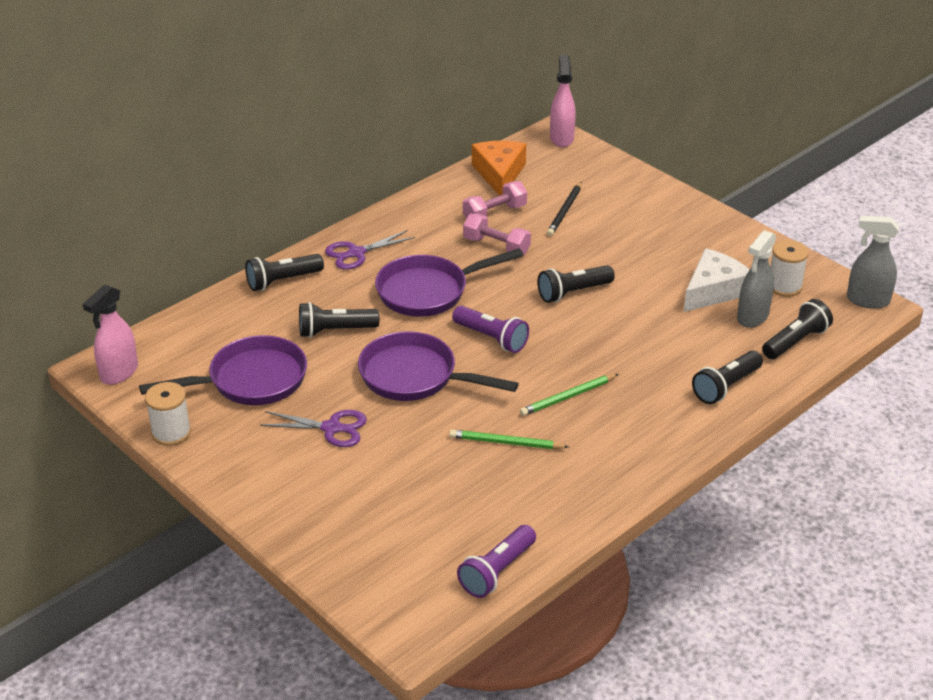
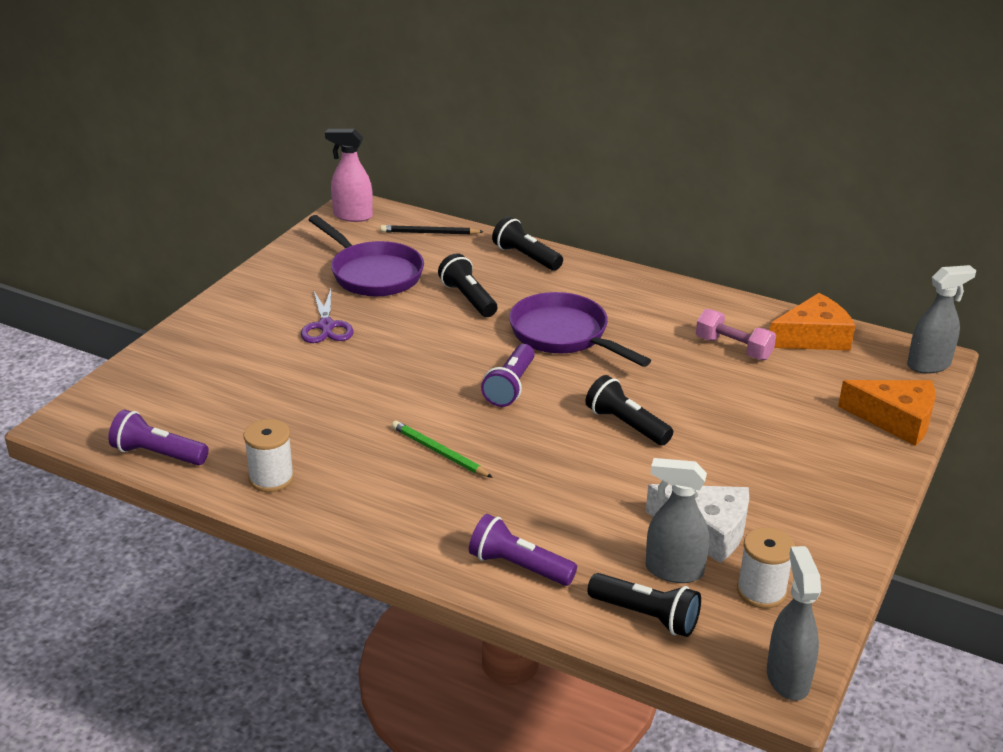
camera: 70 degrees right, 5 degrees down
white spool [145,382,191,446] -> white spool moved to [244,419,294,492]
purple scissors [325,230,415,270] -> none
purple pan [358,331,519,401] -> none
green pencil [449,429,569,449] -> none
pink dumbbell [463,213,531,255] -> none
black pencil [547,182,582,236] -> black pencil moved to [380,225,484,235]
pink spray bottle [550,55,576,147] -> grey spray bottle [907,265,976,374]
black flashlight [692,351,763,404] -> purple flashlight [469,514,577,586]
none -> orange cheese [838,380,935,446]

